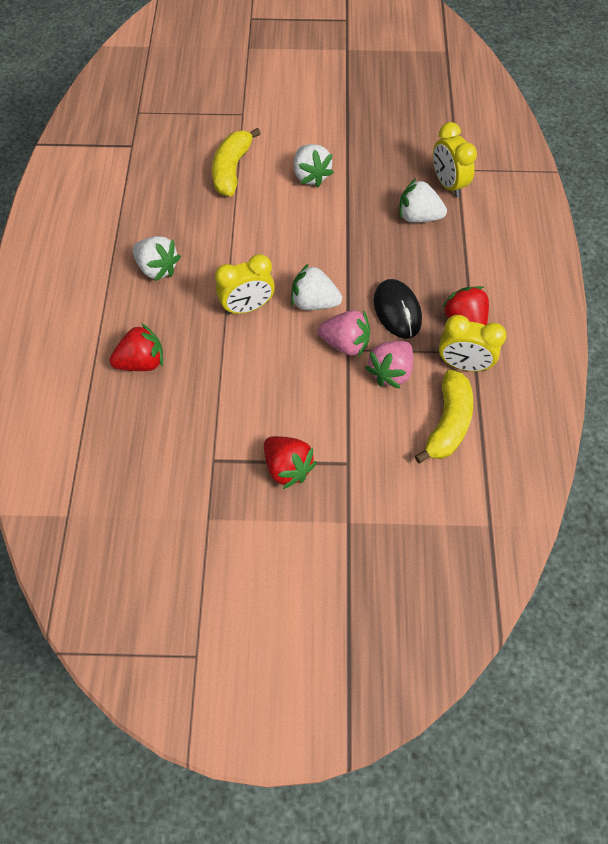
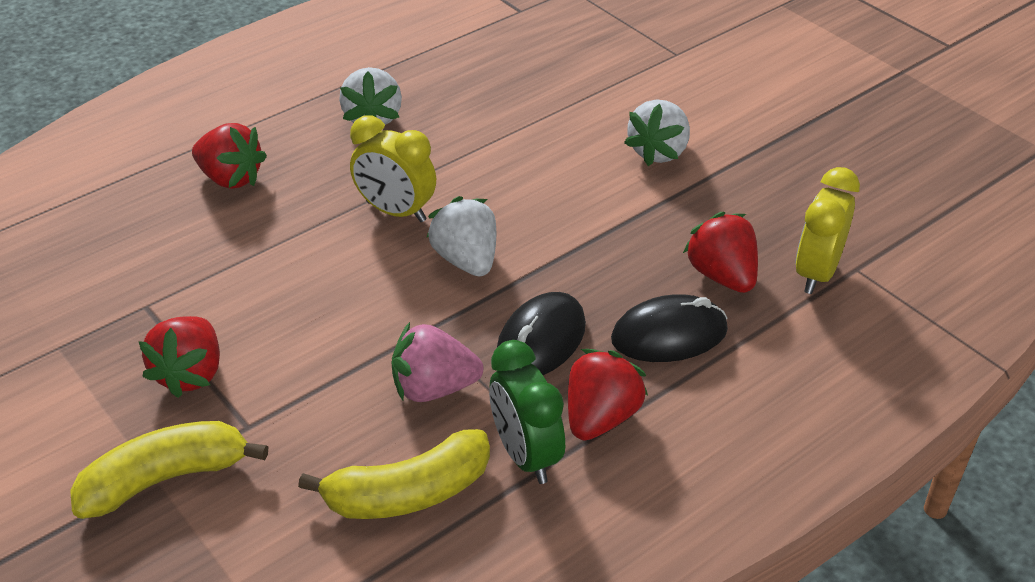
camera: 50 degrees right, 20 degrees down
yellow banana [212,128,261,196] -> yellow banana moved to [70,421,268,519]
pink strawberry [318,310,370,357] -> none
white strawberry [399,179,447,223] -> red strawberry [683,212,758,293]
yellow clock [439,315,507,371] -> green clock [489,340,565,484]
none -> black mouse [611,294,728,362]

